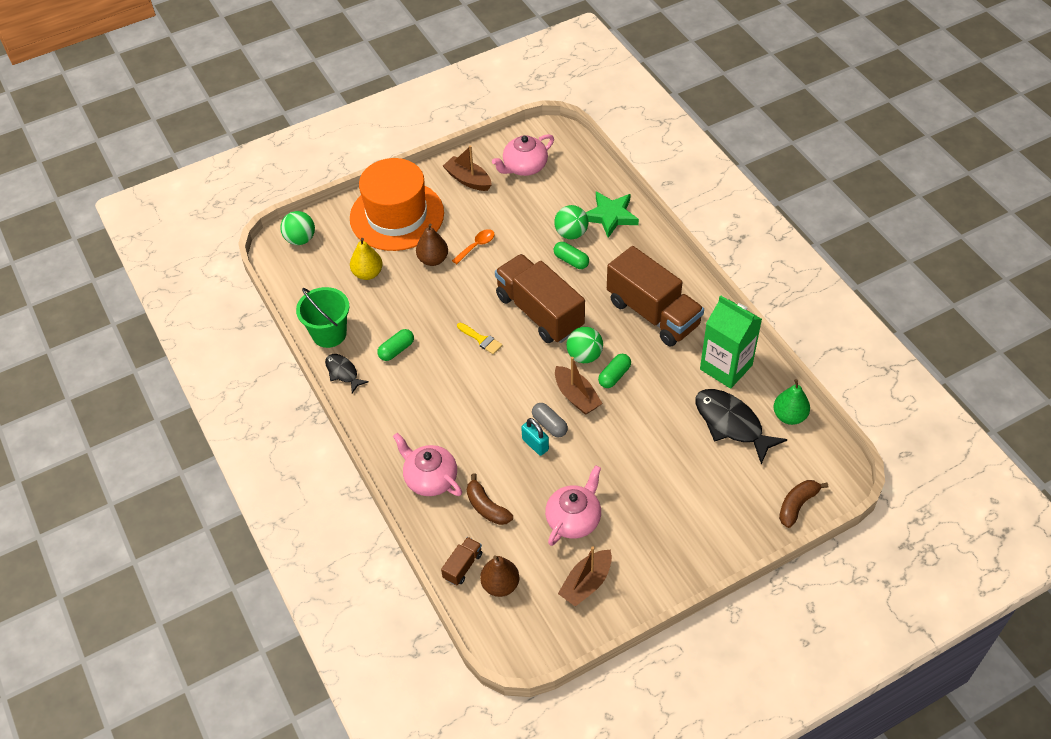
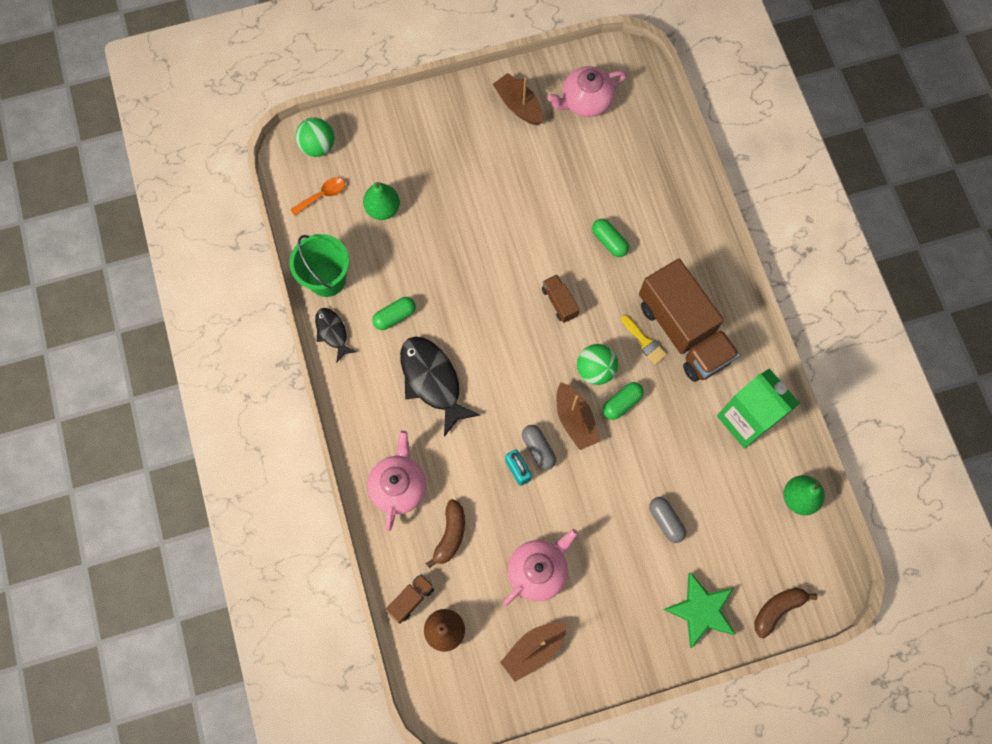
camera: 10 degrees right, 20 degrees up
orange hat [350,158,444,251] -> none
yellow pear [350,238,383,280] -> green pear [363,182,400,220]
pink teapot [393,433,462,496] -> pink teapot turned 45 degrees clockwise [367,431,426,531]
brown pear [416,224,448,266] -> none
orange spoon [452,229,495,264] -> orange spoon moved to [290,177,345,216]
yellow brush [457,323,503,354] -> yellow brush moved to [621,315,667,365]
brown banana [467,473,513,525] -> brown banana turned 135 degrees counterclockwise [426,499,465,568]
brown truck [495,254,585,343] -> brown truck [542,274,579,323], size x0.42
green ball [554,205,588,240] -> none
green star [585,192,639,238] -> green star moved to [663,572,736,648]
black fish [695,389,787,464] -> black fish moved to [400,336,480,437]
none -> grey capsule [649,497,686,543]

